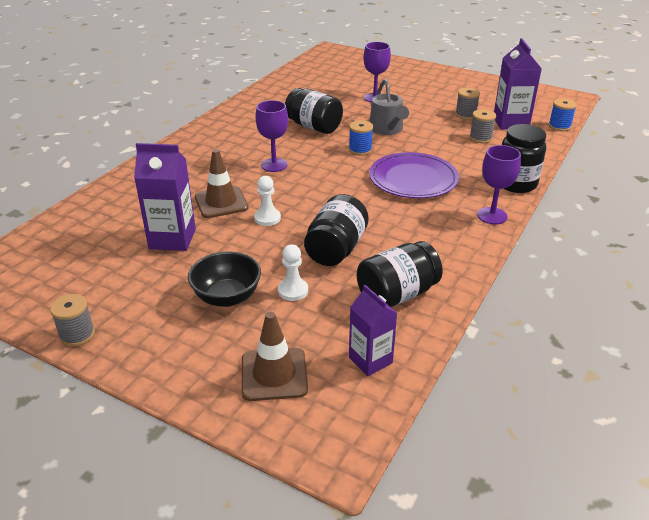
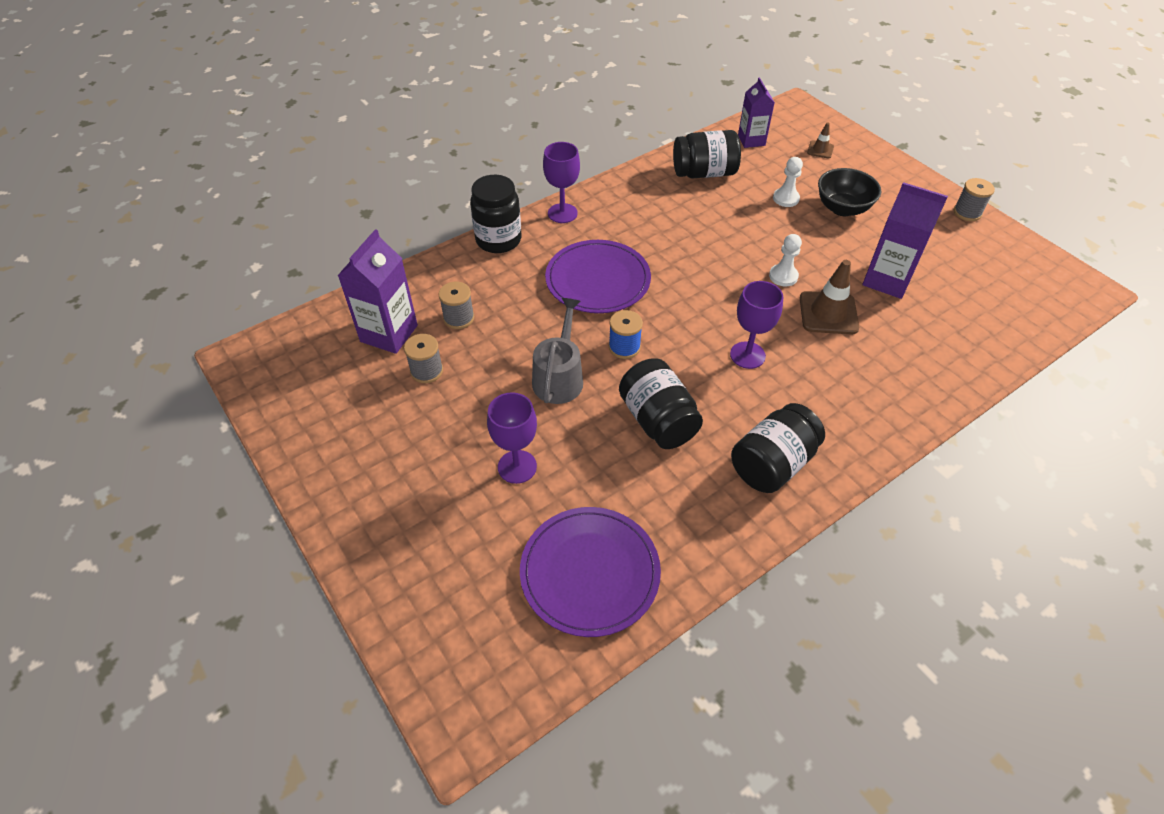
camera: 155 degrees left, 15 degrees up
brown traffic cone [242,312,308,401] -> brown traffic cone [807,123,834,159], size x0.53
black jar [304,194,369,266] -> black jar moved to [731,403,825,493]
blue spool [548,98,577,131] -> none
none -> purple plate [520,507,661,637]

